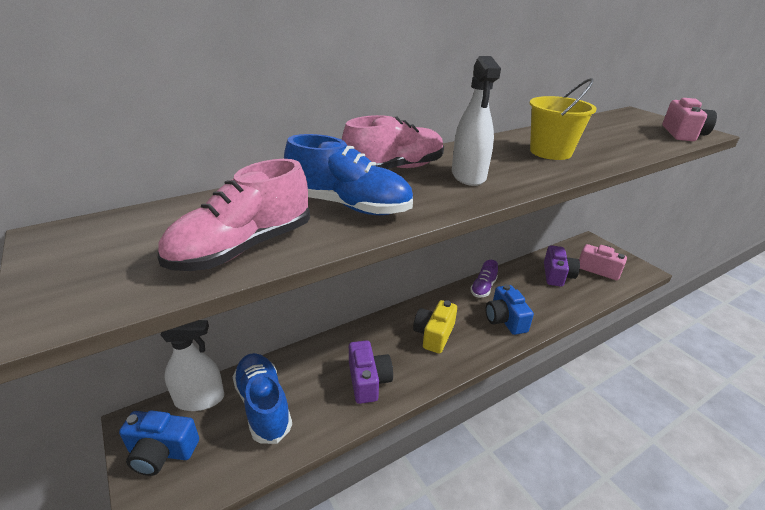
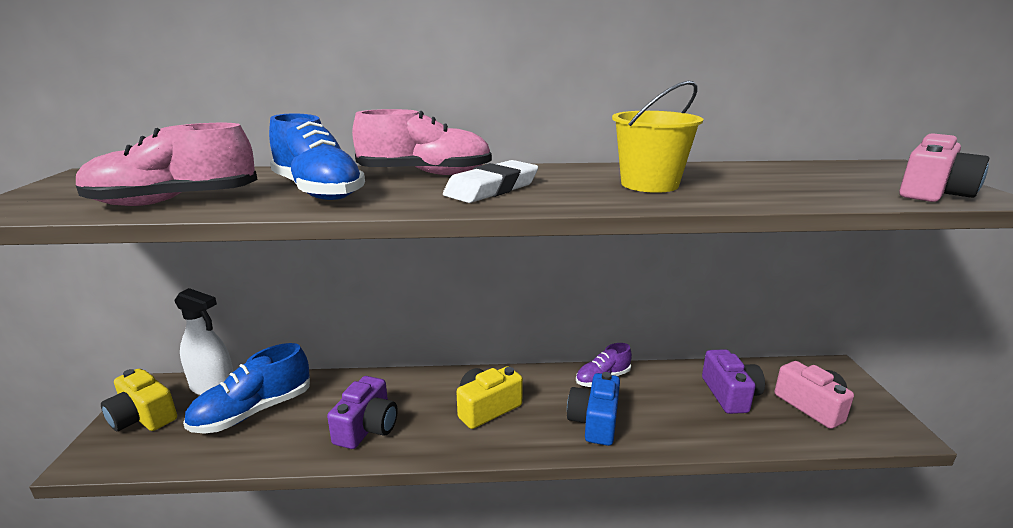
camera: 30 degrees right, 10 degrees down
blue camera [119,410,199,476] -> yellow camera [101,369,177,431]
blue shoe [232,353,292,444] -> blue shoe turned 135 degrees counterclockwise [183,343,310,434]
white spray bottle [452,56,501,186] -> white eraser [443,160,538,203]
purple camera [544,245,580,287] -> purple camera turned 45 degrees counterclockwise [702,349,765,414]

